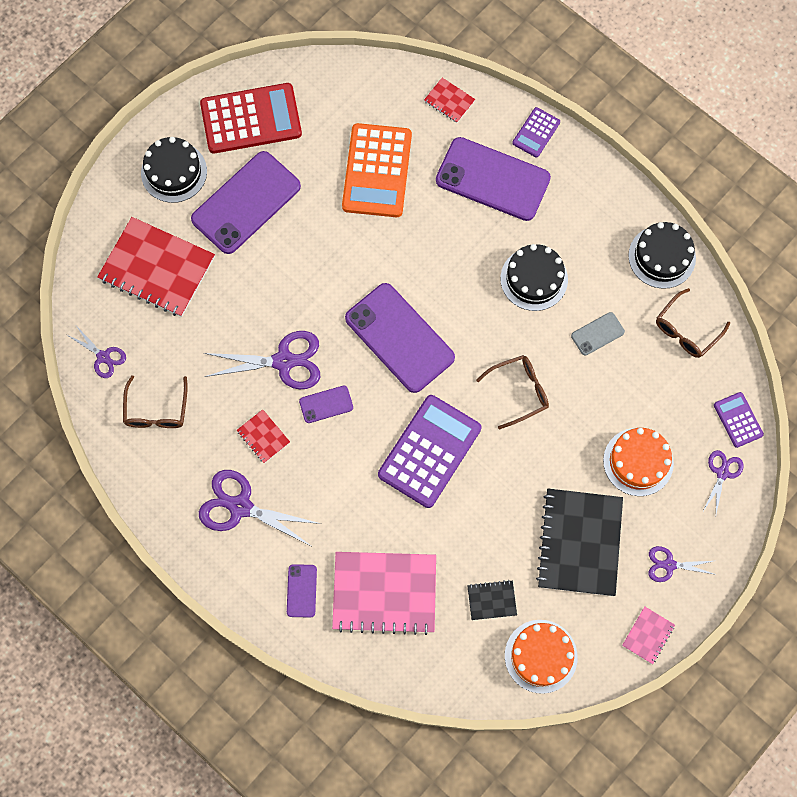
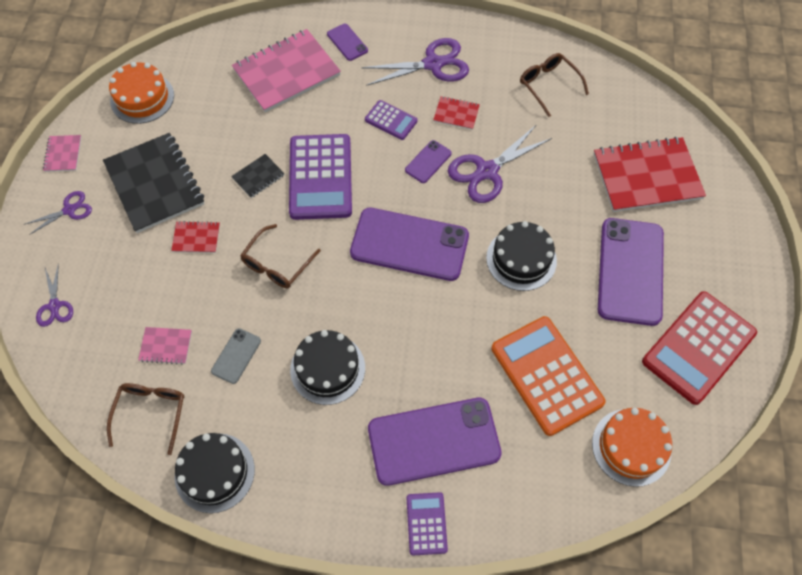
camera: 145 degrees right, 10 degrees down
purple scissors [67,327,126,378] -> none
black cake [141,137,207,203] -> black cake moved to [486,221,557,291]
red notebook [424,78,475,123] -> red notebook moved to [171,221,220,253]
black notebook [467,580,517,620] -> black notebook moved to [231,154,285,198]
orange cake [603,428,674,496] -> orange cake moved to [592,408,672,487]
purple calculator [714,392,764,448] -> purple calculator moved to [365,100,418,140]
none -> pink notebook [138,327,192,365]

